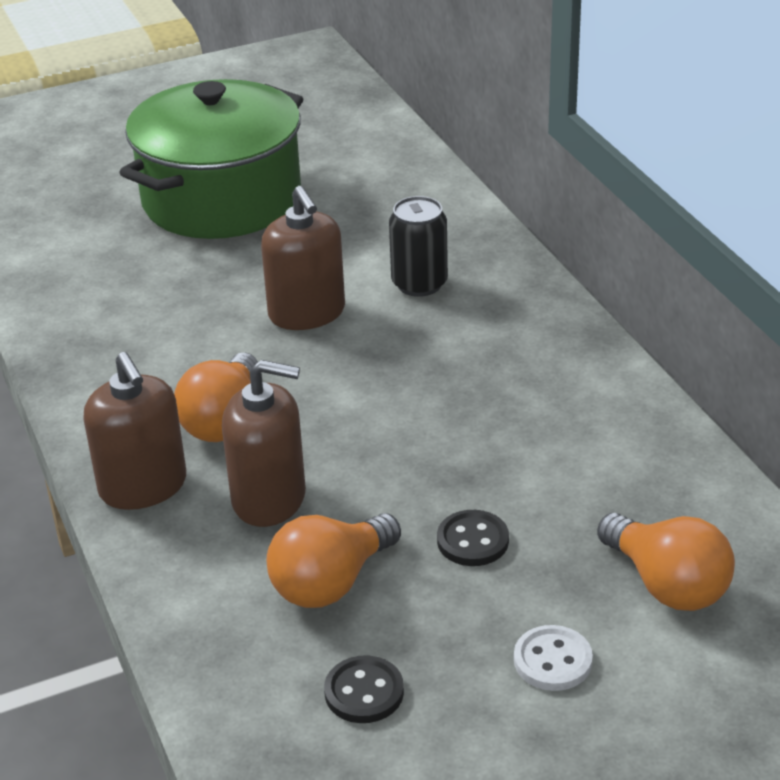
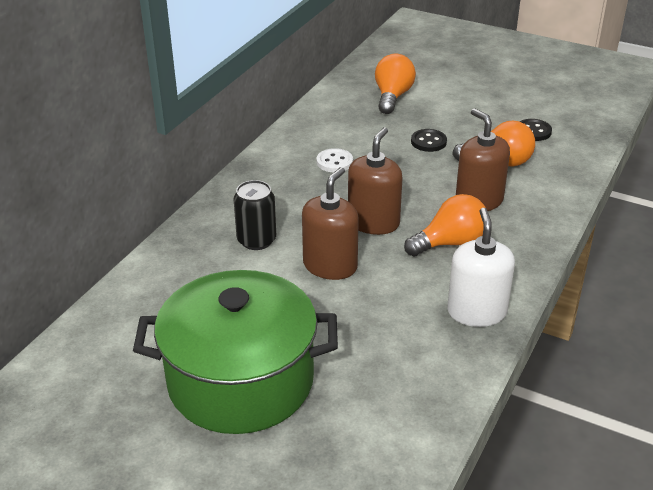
camera: 130 degrees left, 0 degrees up
brown soap dispenser [83,352,186,510] -> brown soap dispenser moved to [348,127,403,235]
white button [514,625,593,691] -> white button moved to [317,148,353,173]
none -> white soap dispenser [447,208,515,327]

